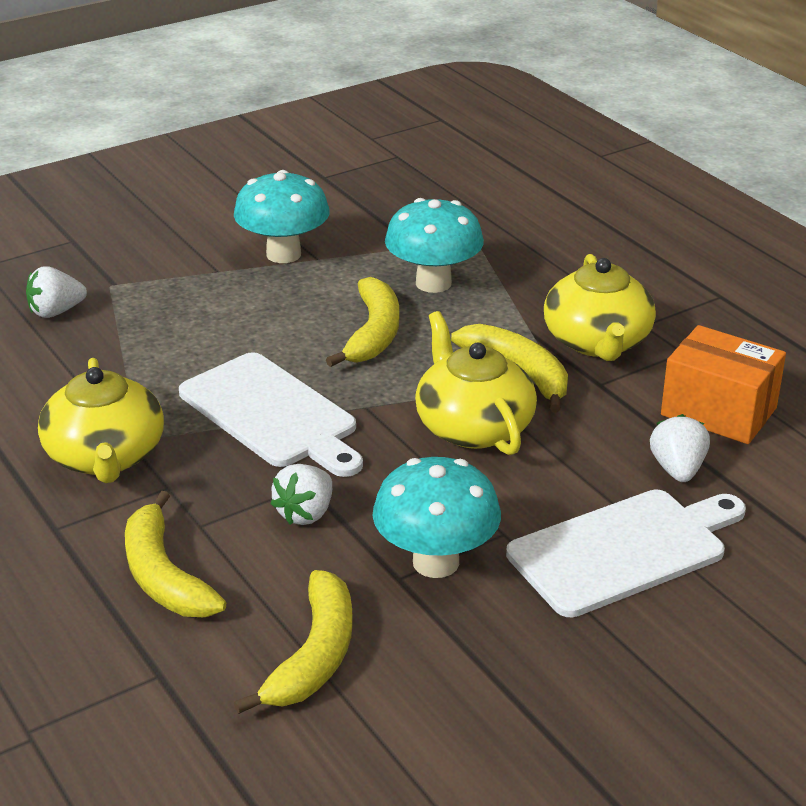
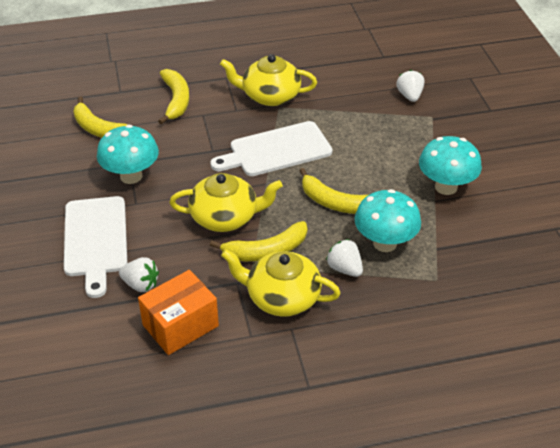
camera: 110 degrees right, 10 degrees up
yellow banana [125,491,226,617] -> yellow banana turned 90 degrees clockwise [158,69,189,124]
white strawberry [270,464,332,525] -> white strawberry moved to [326,239,363,277]

